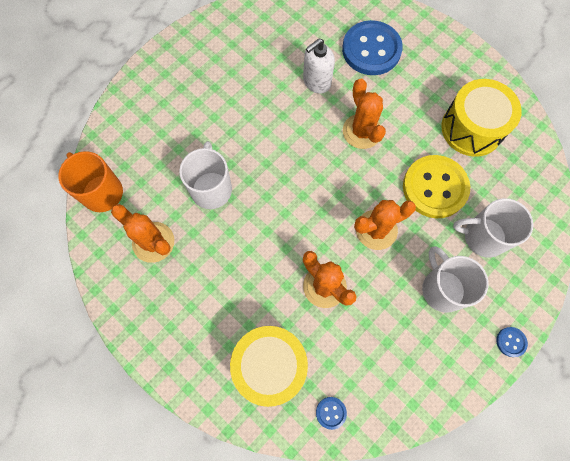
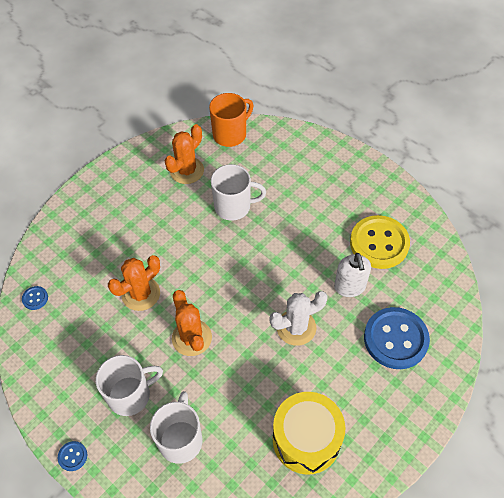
camera: 90 degrees right, 15 degrees down
yellow drum [230,326,308,407] -> none
white soap dispenser [303,39,335,94] -> white soap dispenser turned 150 degrees counterclockwise [334,253,371,297]
orange cactus [343,79,386,149] -> white cactus [269,291,328,346]
yellow button [403,155,470,218] -> yellow button moved to [350,215,410,269]

